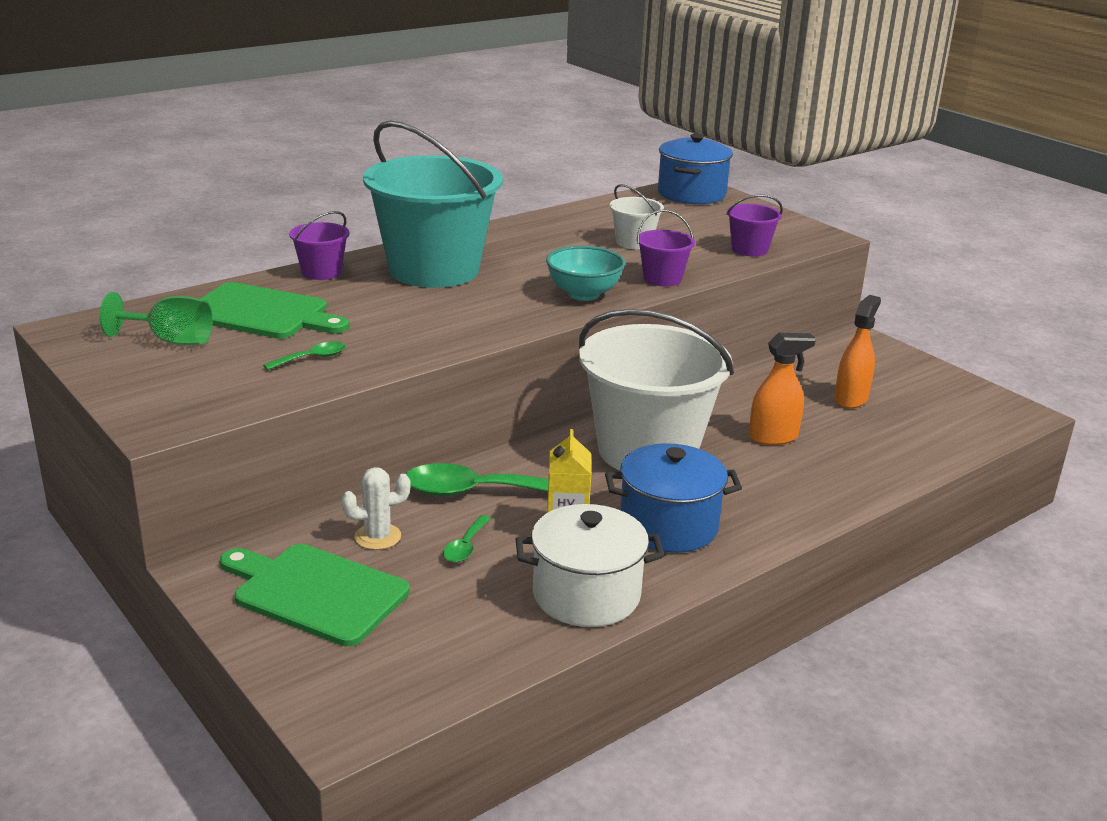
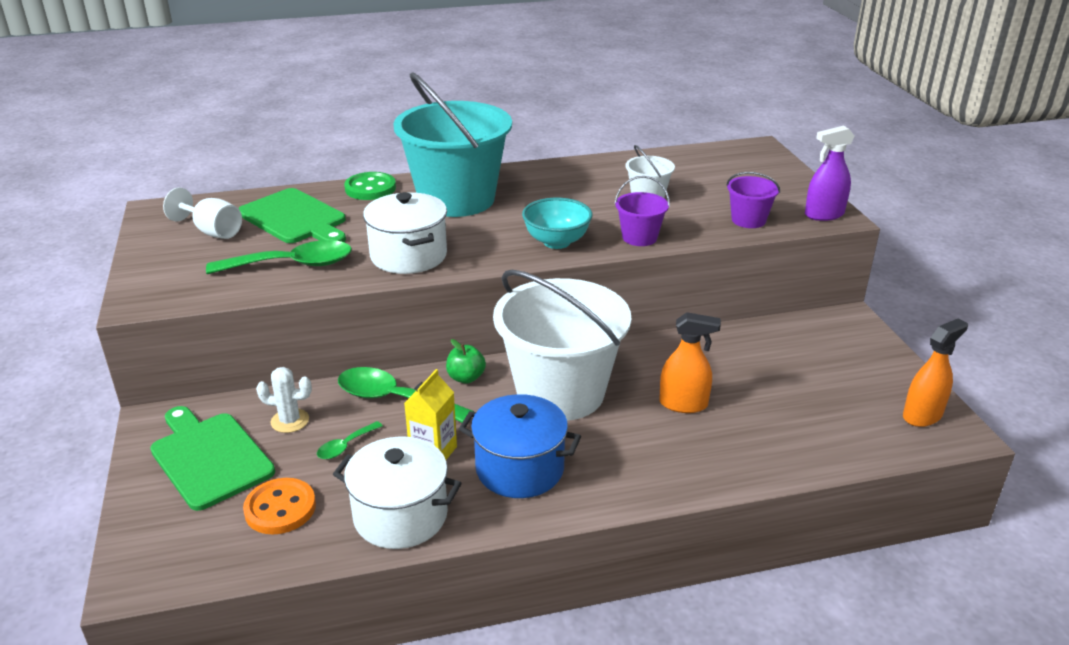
camera: 25 degrees right, 5 degrees up
green goblet [99,292,213,345] -> white goblet [163,187,242,239]
green spoon [263,341,346,370] -> green spoon [206,240,352,274], size x2.05
purple bucket [289,211,350,280] -> green button [344,172,396,200]
blue pot [658,134,733,204] -> none
orange spray bottle [834,295,881,409] -> orange spray bottle moved to [903,319,968,427]
none -> orange button [243,478,316,535]
none -> white pot [363,192,447,274]
none -> green apple [446,339,486,384]
none -> purple spray bottle [805,125,855,221]

